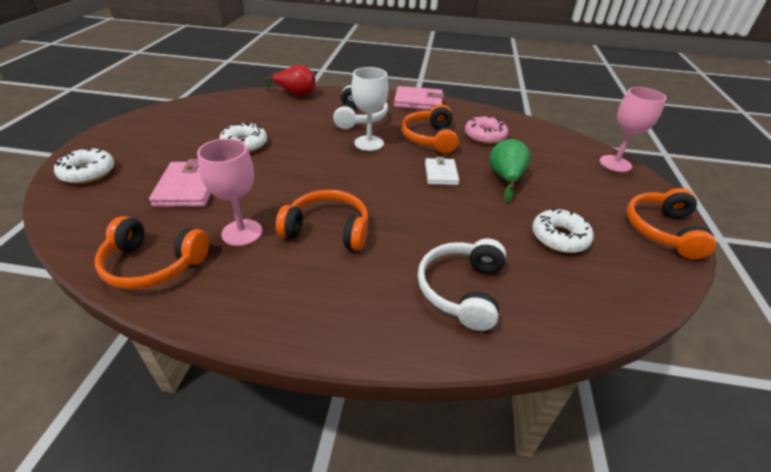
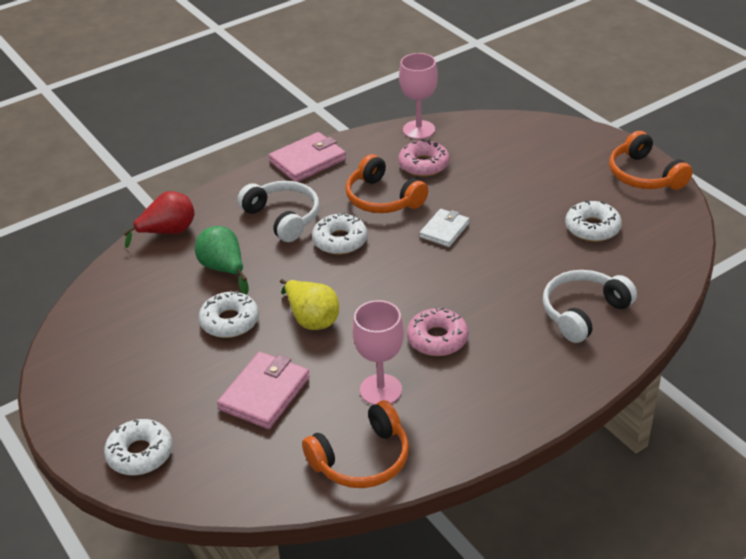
camera: 40 degrees left, 0 degrees up
pink wallet [149,159,211,207] -> pink wallet turned 75 degrees clockwise [217,352,310,429]
orange headphones [276,190,369,251] -> pink donut [407,307,469,356]
white goblet [351,67,388,151] -> white donut [312,212,368,255]
white headphones [418,238,506,331] -> white headphones turned 75 degrees clockwise [543,270,637,343]
white wallet [425,157,459,185] -> white wallet turned 75 degrees clockwise [420,209,470,247]
green pear [489,139,530,203] -> green pear moved to [195,226,249,295]
pink goblet [600,87,666,172] -> pink goblet moved to [399,53,438,139]
none -> yellow pear [280,279,339,330]

